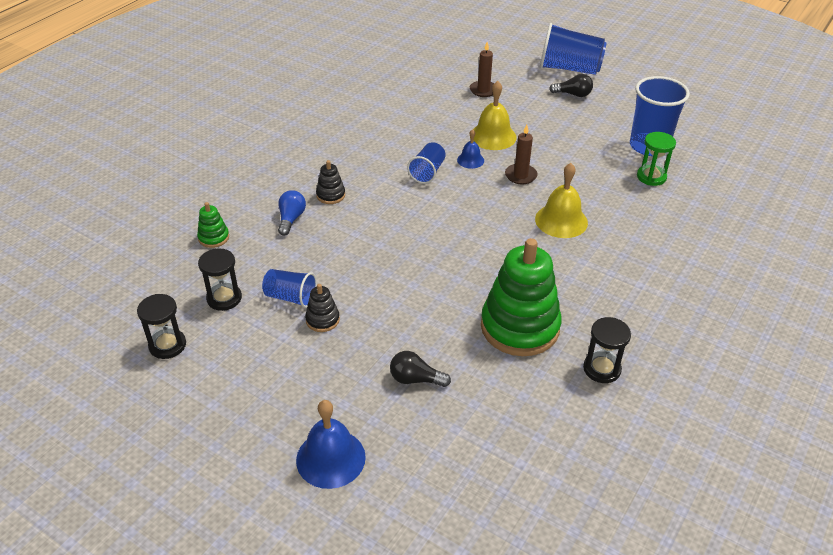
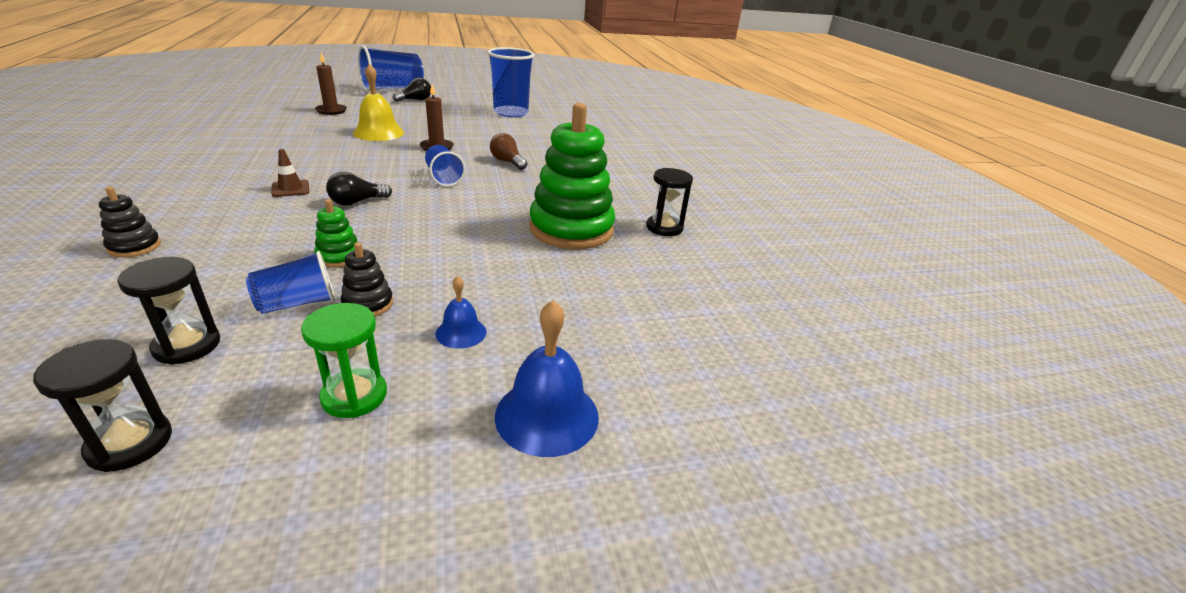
camera: 50 degrees left, 10 degrees down
green stacking toy [197,202,229,248] -> green stacking toy moved to [314,199,358,268]
blue light bulb [278,190,306,236] -> none
black stacking toy [316,160,345,204] -> black stacking toy moved to [99,187,161,258]
black light bulb [390,351,451,387] -> black light bulb moved to [326,172,392,206]
blue cup [407,142,446,184] -> blue cup moved to [425,145,466,187]
blue bell [457,129,484,169] -> blue bell moved to [436,276,487,349]
yellow bell [535,163,588,238] -> brown light bulb [490,133,527,170]
green hourglass [637,132,676,186] -> green hourglass moved to [301,303,387,418]
none -> brown traffic cone [271,149,309,197]

